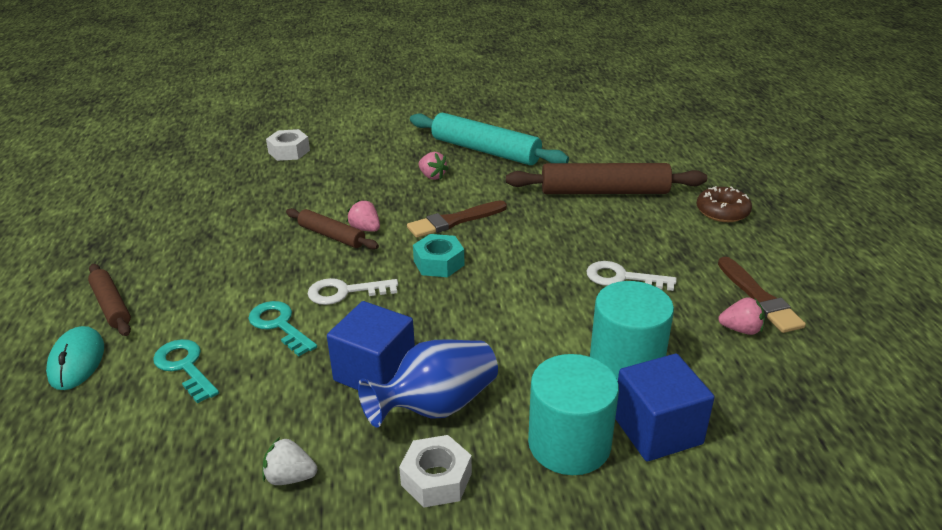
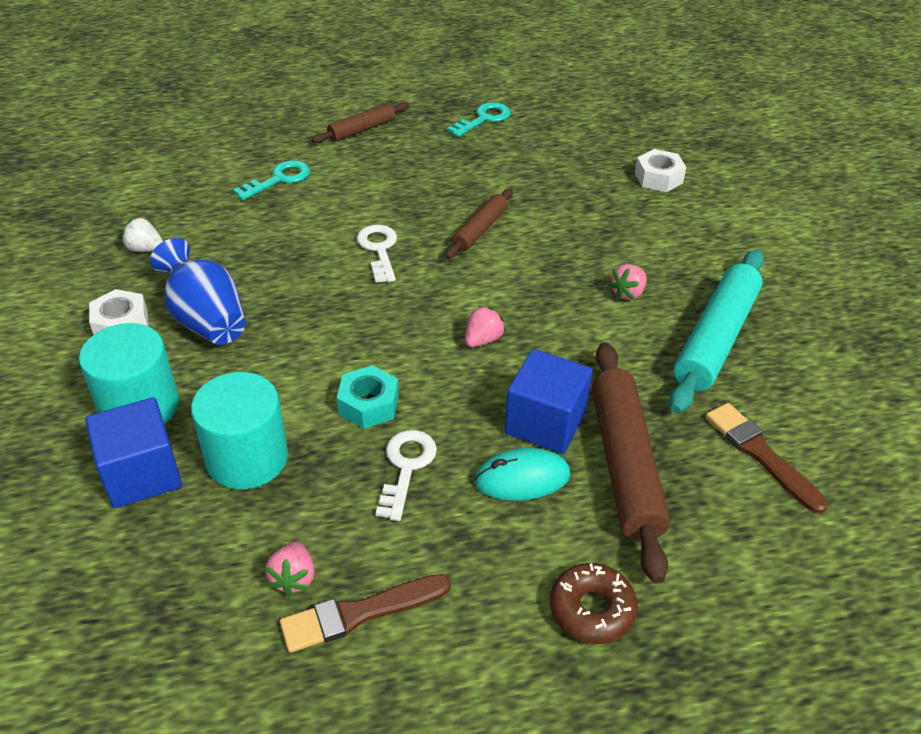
camera: 85 degrees right, 10 degrees up
turquoise mouse [46,326,104,390] -> turquoise mouse moved to [474,448,570,501]
turquoise key [248,301,317,356] -> turquoise key moved to [447,102,511,137]
white strawberry [262,437,317,485] -> white strawberry turned 75 degrees counterclockwise [122,217,163,252]
blue cube [327,301,415,390] -> blue cube moved to [505,349,592,454]
pink strawberry [347,200,380,232] -> pink strawberry moved to [465,305,506,347]
brown brush [407,200,507,238] -> brown brush moved to [706,403,828,514]
turquoise nut [413,234,464,277] -> turquoise nut moved to [337,365,399,429]

